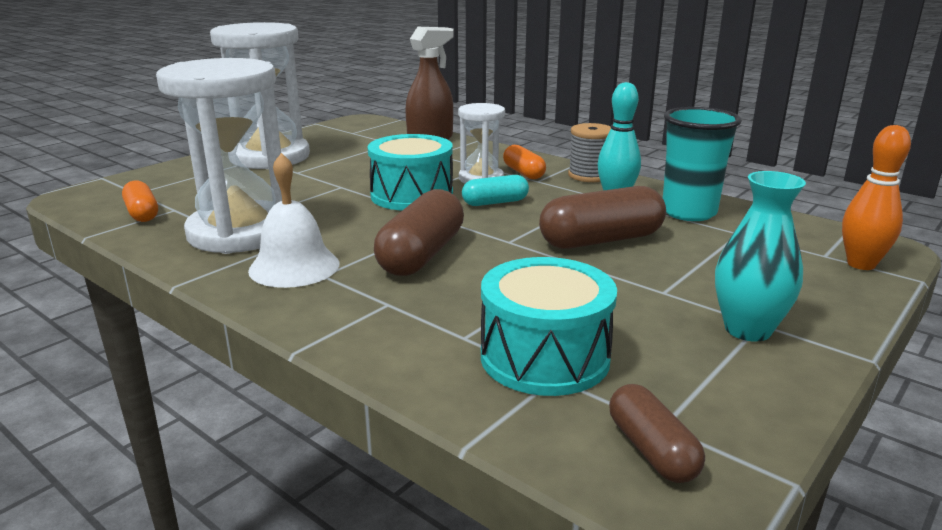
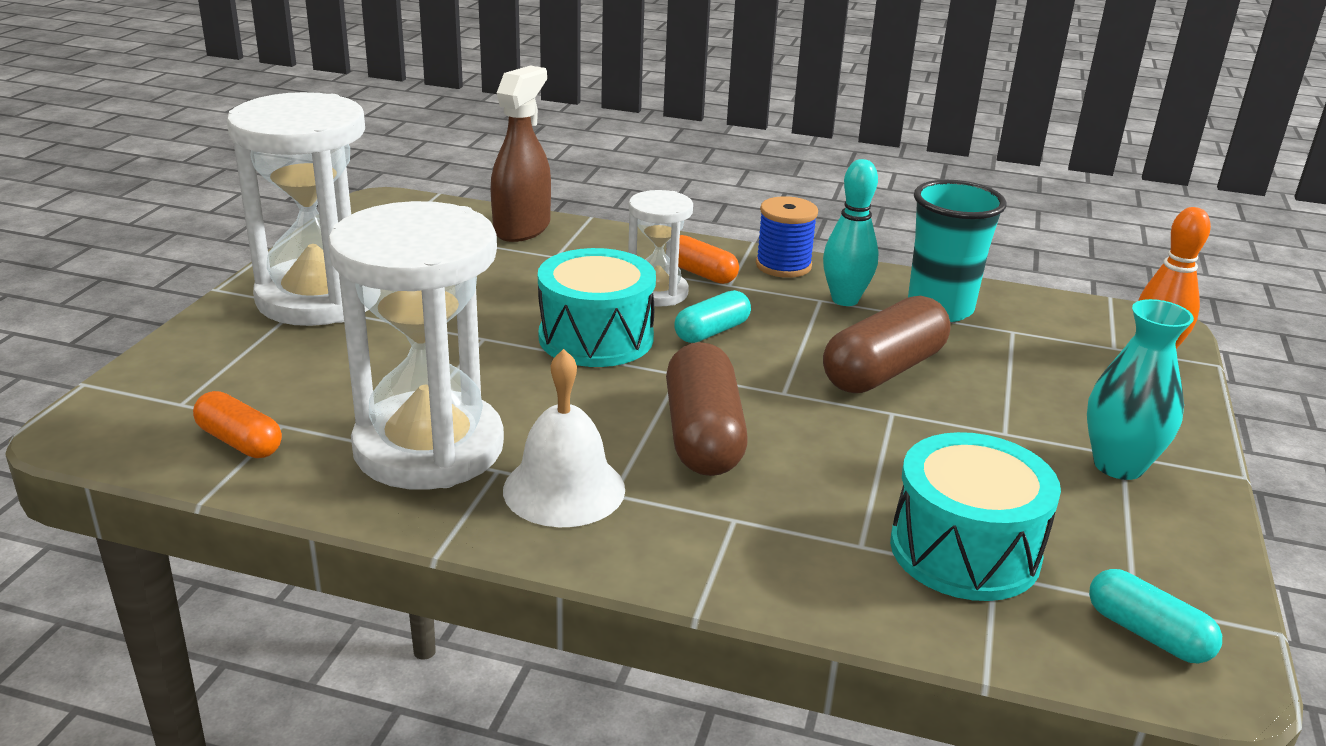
camera: 25 degrees left, 5 degrees up
grey spool [568,123,611,182] -> blue spool [756,196,818,278]
brown capsule [609,384,705,483] -> turquoise capsule [1089,569,1222,664]

